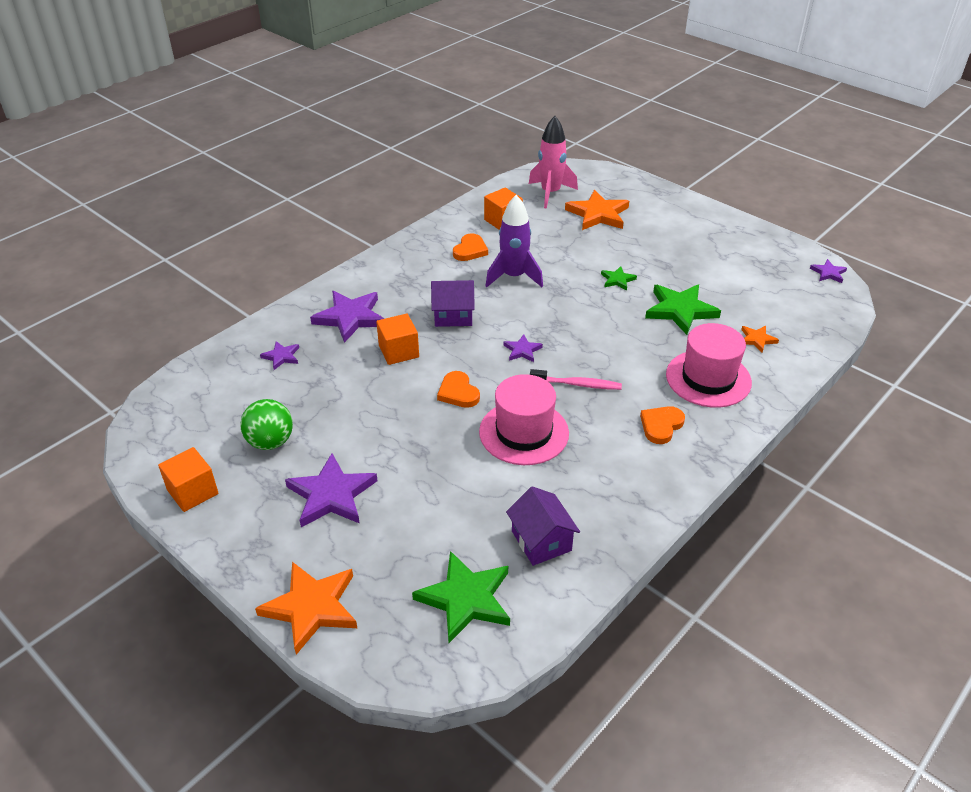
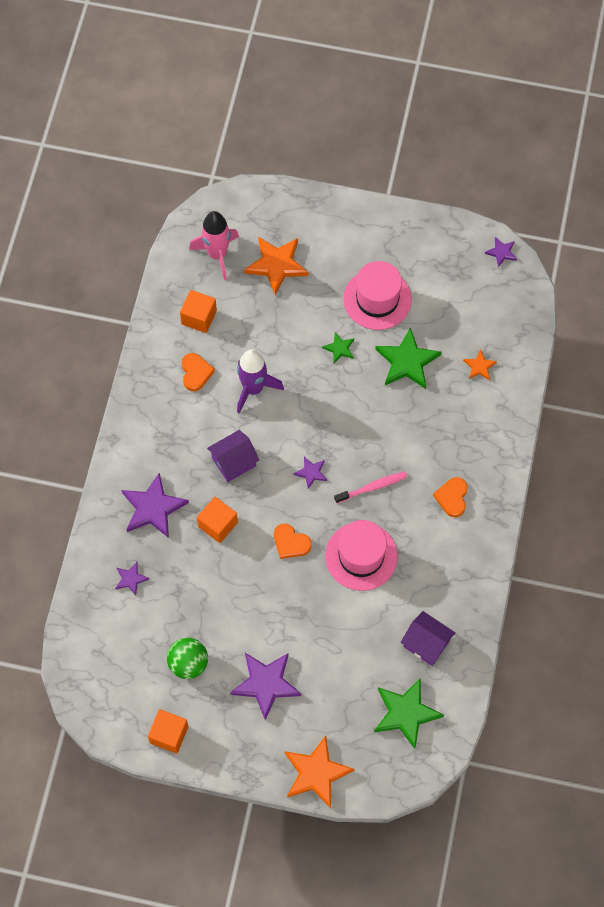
camera: 30 degrees left, 25 degrees up
pink hat [666,323,752,408] -> pink hat moved to [343,261,412,330]

